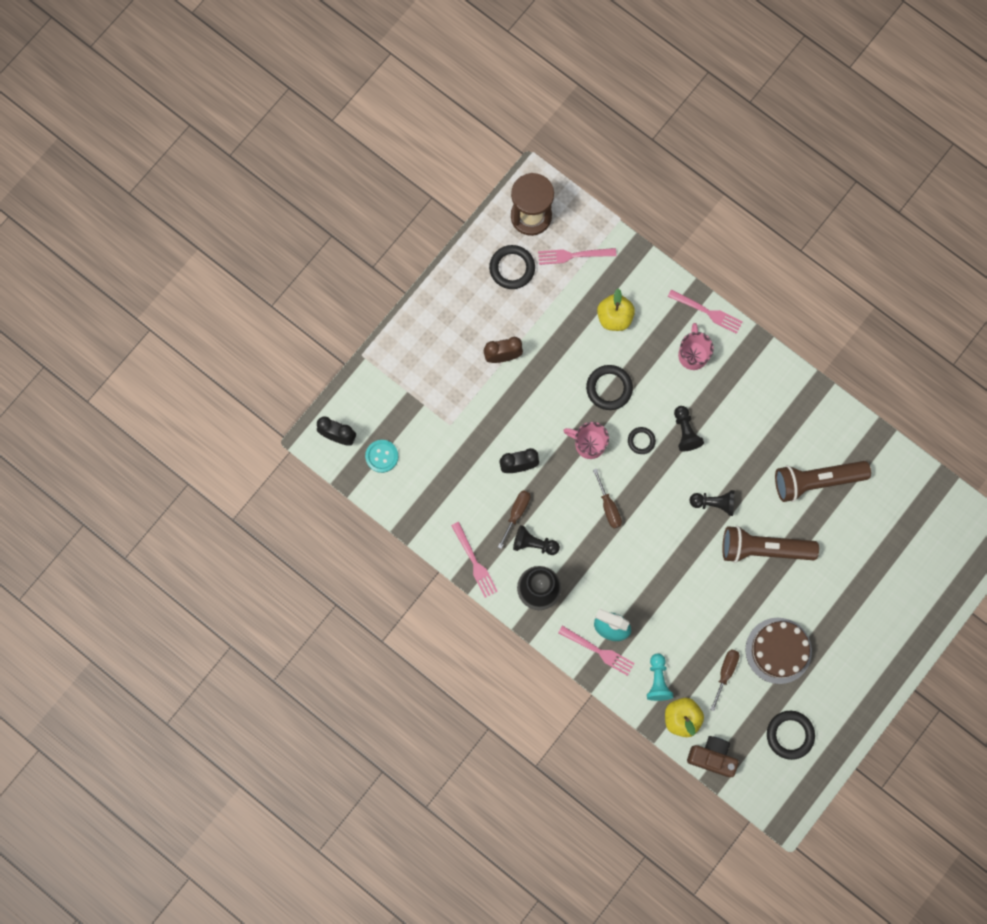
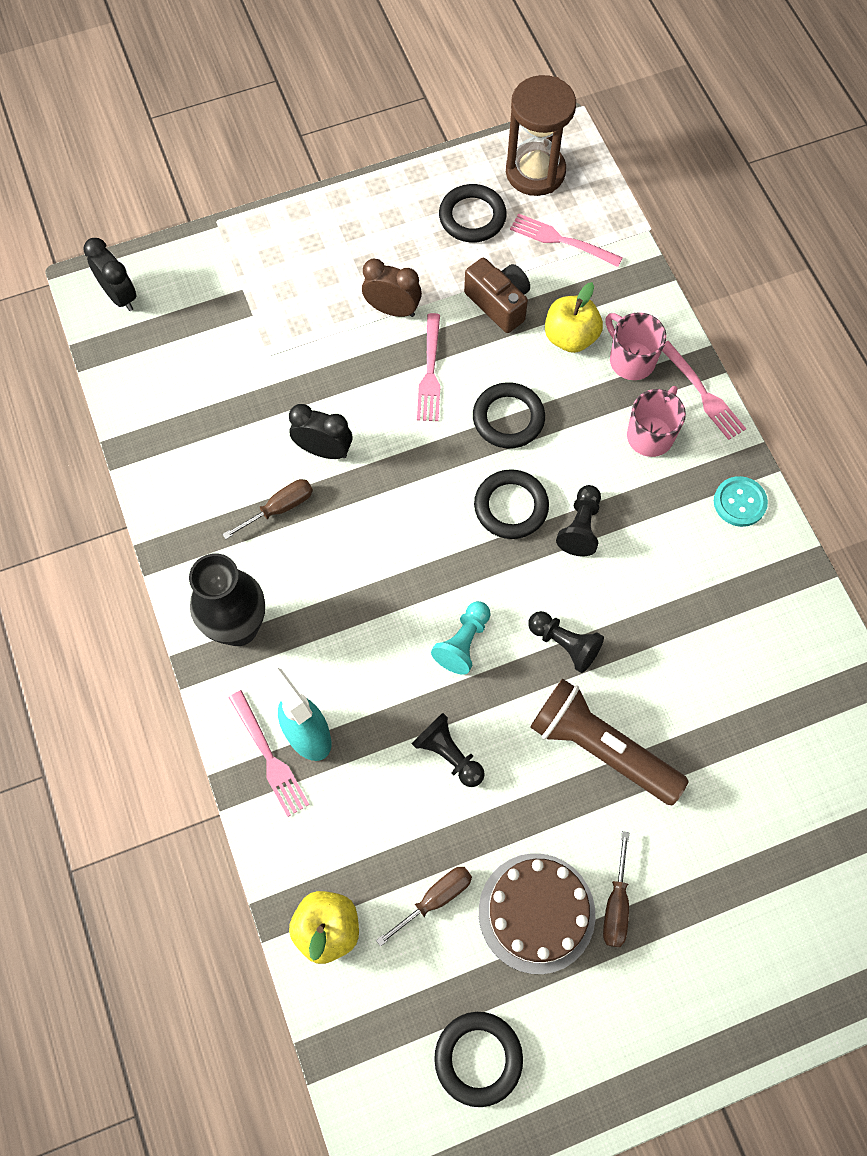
camera: 30 degrees right, 10 degrees down
turquoise button [365,440,398,473] -> turquoise button moved to [714,476,768,527]
pink fork [451,522,498,598] -> pink fork moved to [417,313,441,421]
black pawn [513,525,560,555] -> black pawn moved to [412,713,485,787]
pink mug [563,422,609,459] -> pink mug moved to [605,312,666,380]
brown screwdriver [593,468,622,529] -> brown screwdriver moved to [603,831,629,947]
black ring [628,427,656,454] -> black ring [474,469,549,539], size x1.67
turquoise pawn [647,654,673,701] -> turquoise pawn moved to [431,601,491,675]
brown camera [687,736,739,777] -> brown camera moved to [464,258,530,333]
brown flashlight [775,461,871,502] -> none

